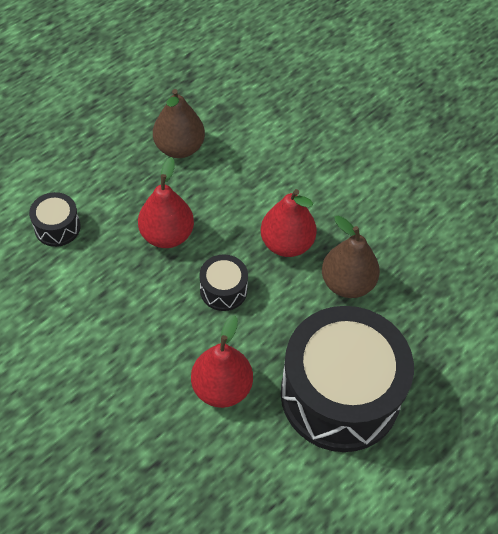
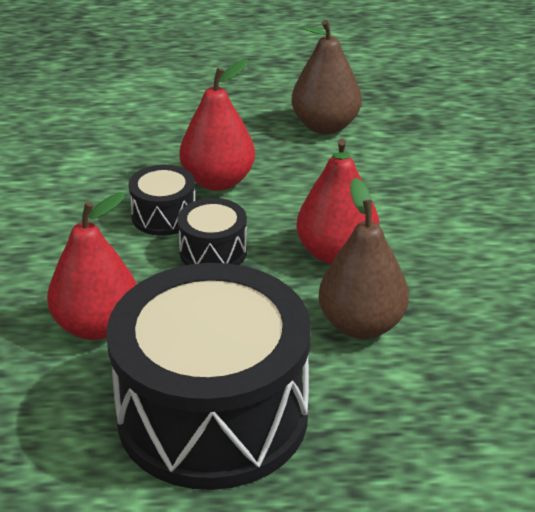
camera: 45 degrees right, 20 degrees down
black drum [29,192,81,247] -> black drum moved to [128,165,195,236]

